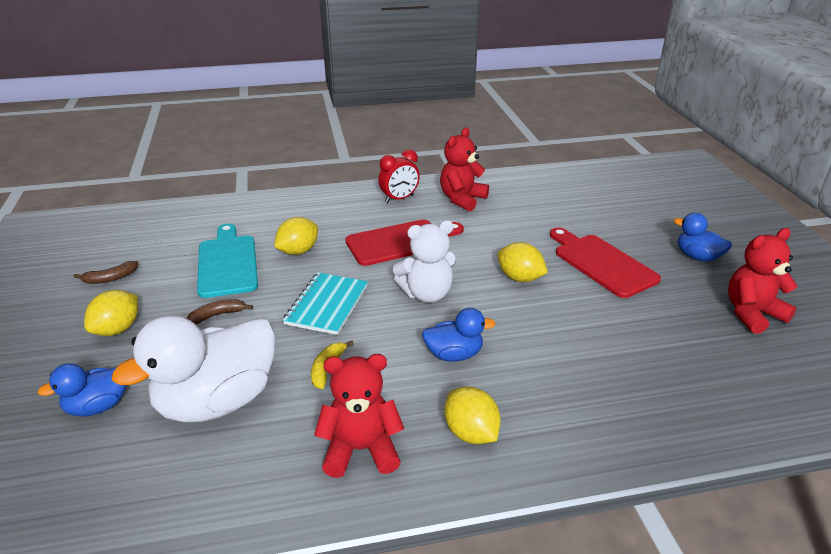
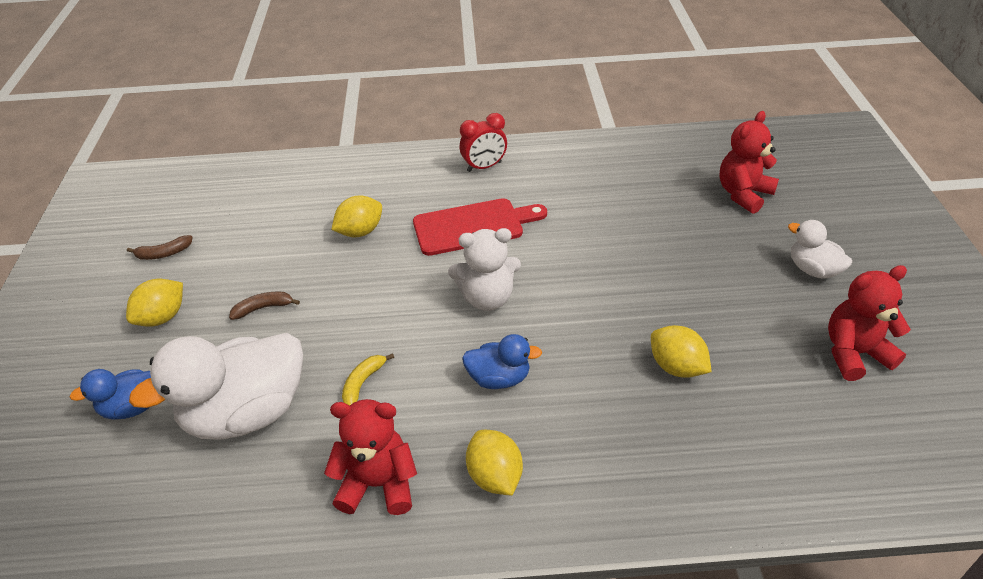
camera: 10 degrees right, 10 degrees up
turquoise cutting board [197,224,258,298] -> none
turquoise notebook [283,272,368,335] -> none
red teddy bear [440,127,489,212] -> red teddy bear moved to [719,111,779,214]
yellow lemon [498,242,548,282] -> yellow lemon moved to [651,325,712,378]
red cutting board [550,227,661,298] -> none
blue duck [674,213,732,262] -> white duck [788,220,852,279]

